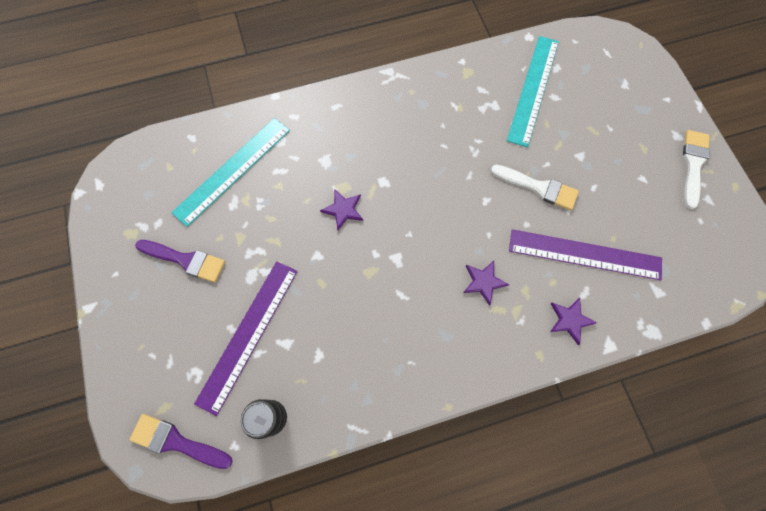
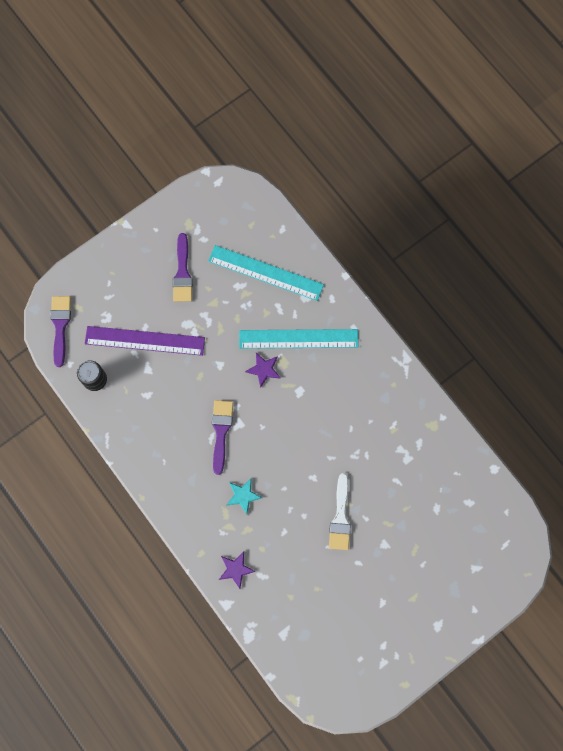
camera: 70 degrees right, 5 degrees up
purple star [463,261,509,306] -> turquoise star [227,478,262,514]
turquoise ruler [507,36,559,147] -> turquoise ruler moved to [239,329,359,349]
purple ruler [509,229,662,280] -> none
white brush [683,130,710,209] -> none
none -> purple brush [212,400,233,475]

